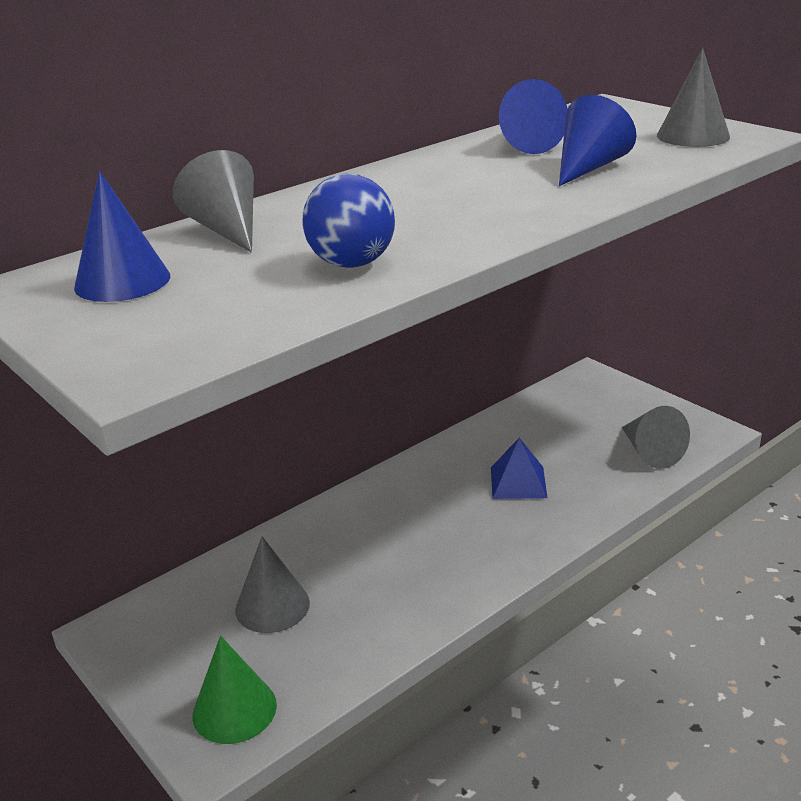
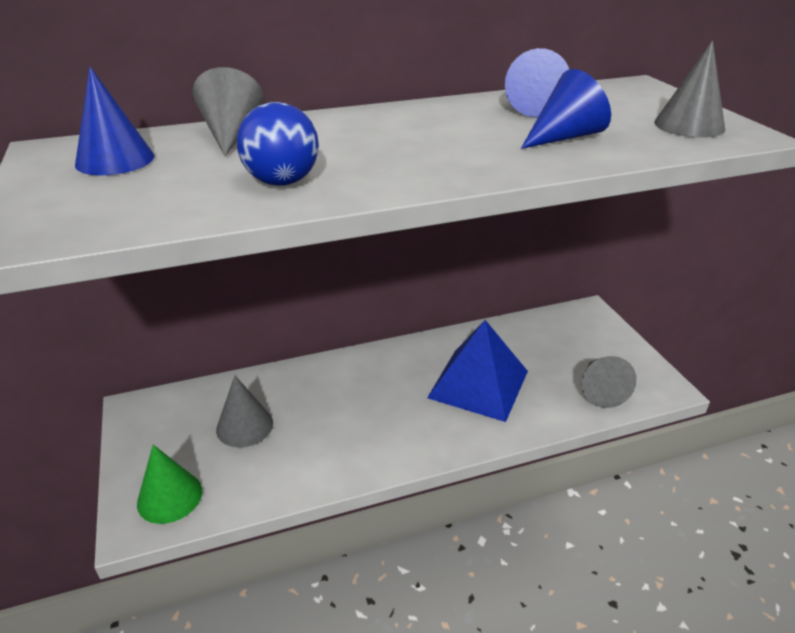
camera: 20 degrees right, 5 degrees up
blue pyramid [491,438,547,499] -> blue pyramid [427,320,528,422], size x1.83

